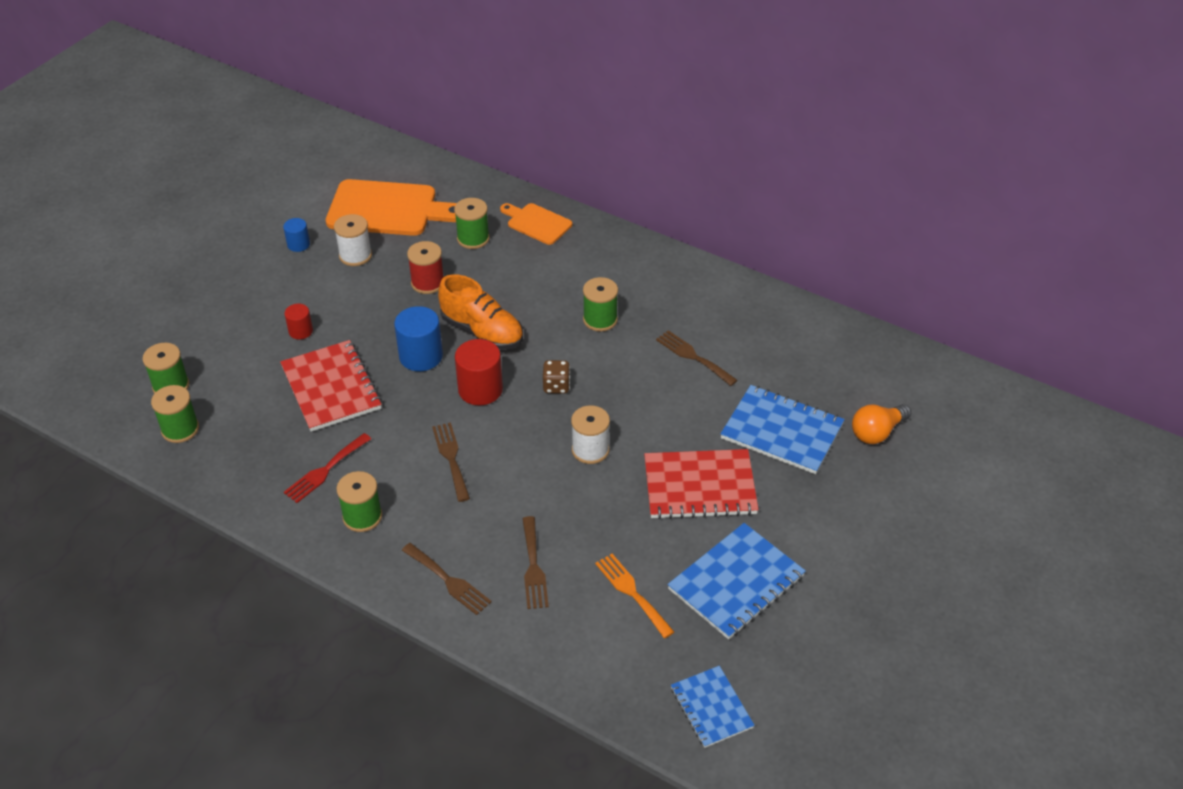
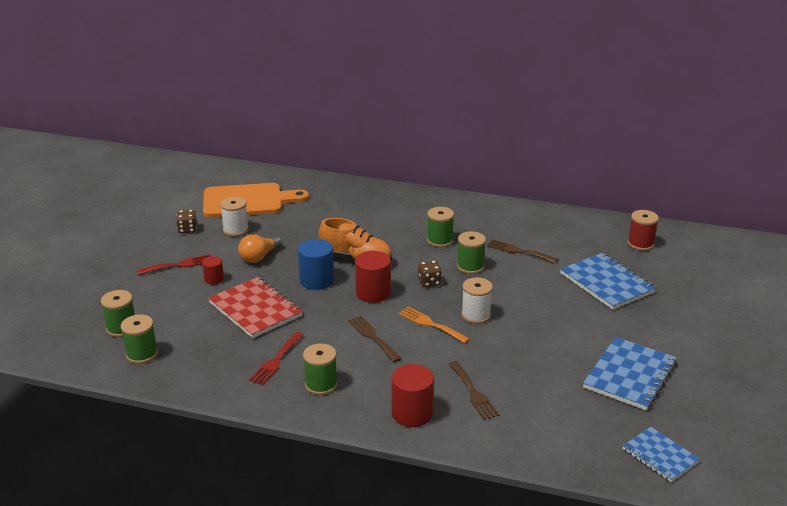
camera: 15 degrees left, 15 degrees down
blue cylinder [283,218,310,252] -> brown dice [176,210,197,233]
brown fork [402,543,492,615] -> red cylinder [391,364,434,427]
red spool [407,241,444,294] -> red spool moved to [627,210,659,251]
green spool [454,198,490,249] -> green spool moved to [457,231,486,274]
orange cutting board [500,203,572,245] -> none
orange fork [595,554,674,638] -> orange fork moved to [398,307,470,344]
red notebook [644,449,759,519] -> none
blue notebook [720,385,845,474] -> blue notebook turned 45 degrees clockwise [560,253,656,310]
orange light bulb [852,404,911,444] -> orange light bulb moved to [238,234,282,263]
none -> red fork [137,254,211,275]

